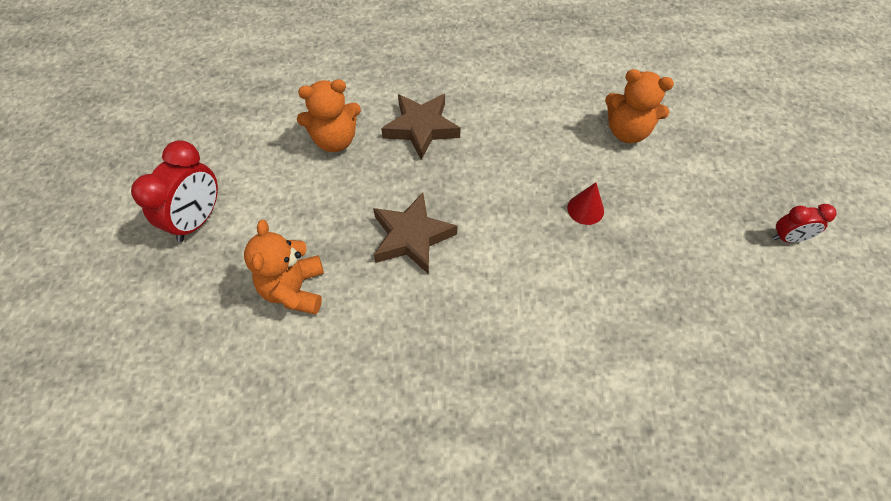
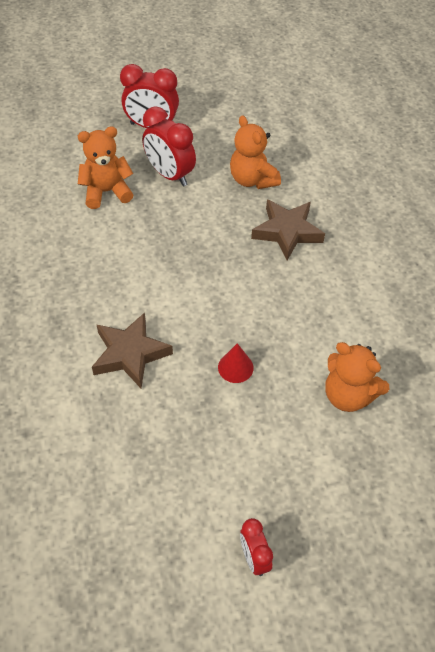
camera: 75 degrees right, 5 degrees down
brown star [373,192,457,274] -> brown star moved to [92,313,173,388]
orange teddy bear [605,69,674,143] -> orange teddy bear turned 60 degrees counterclockwise [325,342,389,412]
none -> red clock [142,106,196,186]

